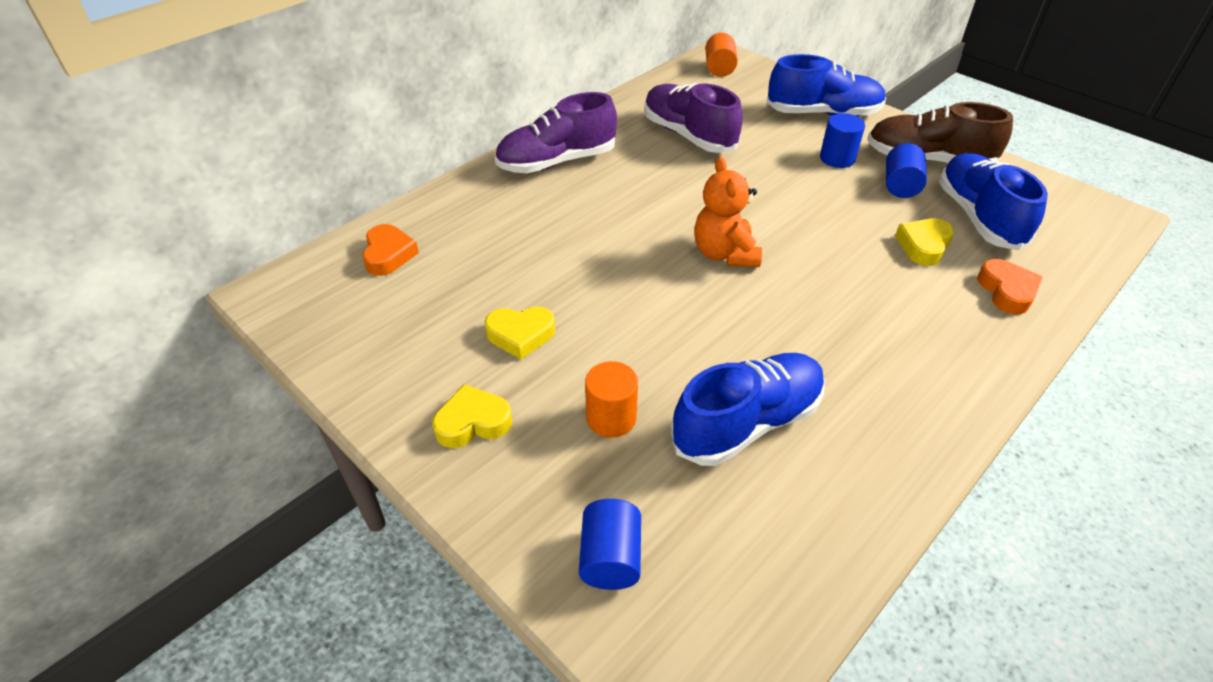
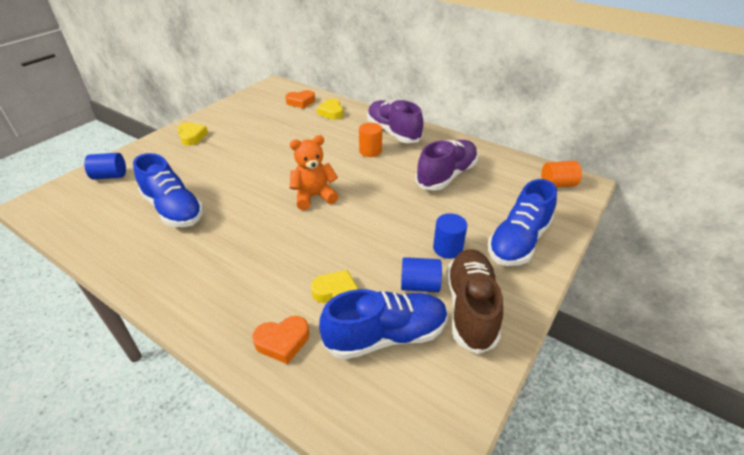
camera: 80 degrees right, 5 degrees down
yellow heart [484,306,555,359] -> yellow heart moved to [317,99,343,120]
orange cylinder [585,361,638,438] -> orange cylinder moved to [359,123,382,157]
blue shoe [766,54,886,116] -> blue shoe turned 45 degrees clockwise [488,179,557,266]

